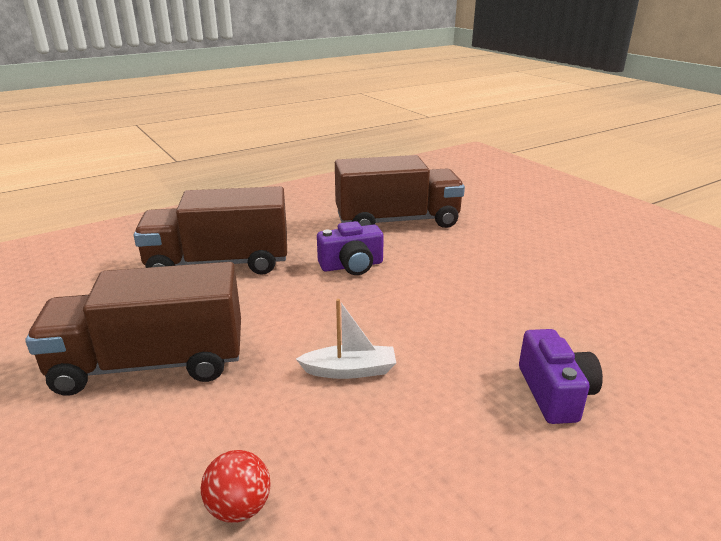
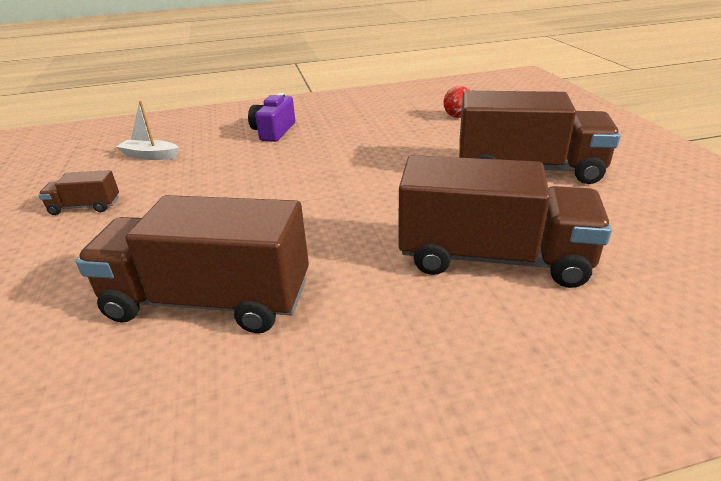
camera: 160 degrees left, 5 degrees up
white boat [296,299,396,379] -> white boat moved to [116,101,179,160]
purple camera [317,221,384,275] -> none
none -> brown truck [38,170,119,215]

